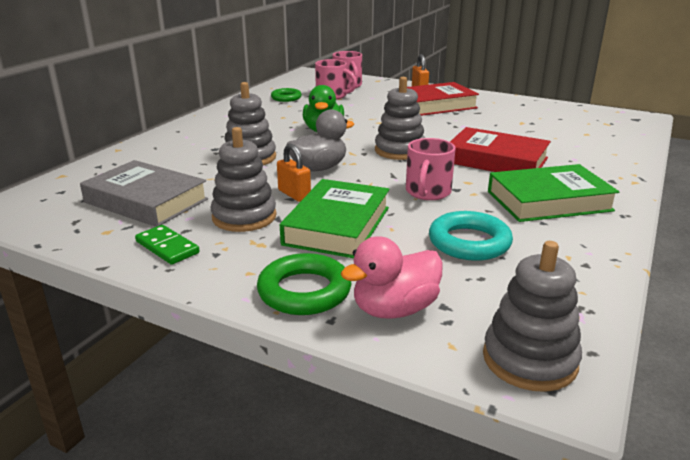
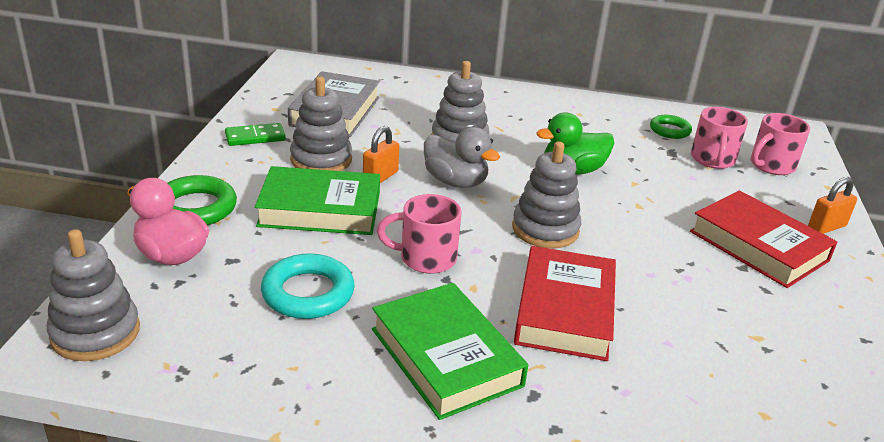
camera: 70 degrees right, 5 degrees up
green domino [135,225,200,265] -> green domino turned 45 degrees clockwise [225,123,286,146]

